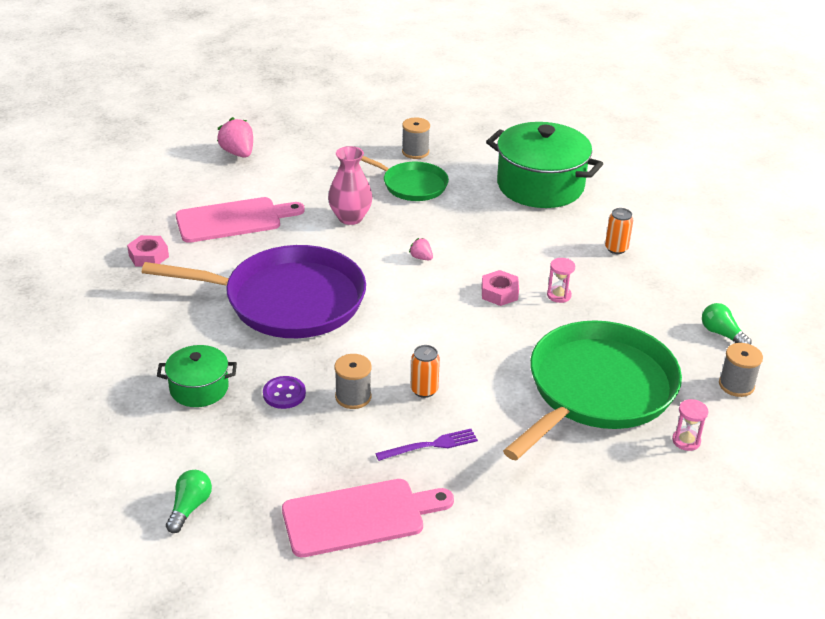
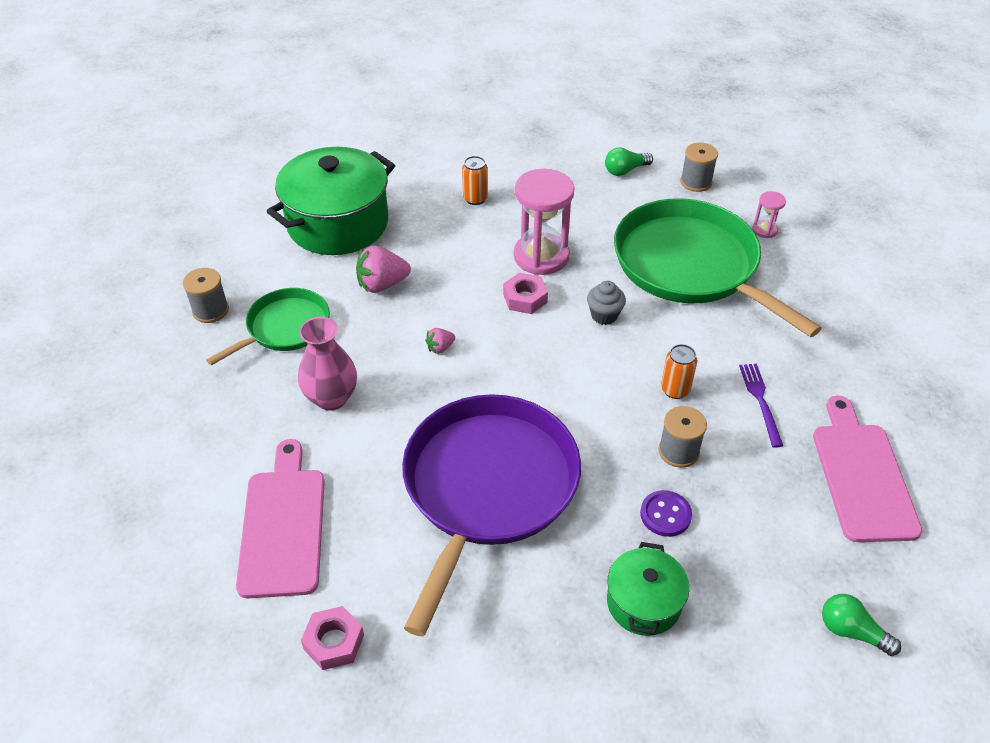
camera: 75 degrees left, 10 degrees up
pink strawberry [217,117,253,158] -> pink strawberry moved to [356,246,411,293]
pink hourglass [547,258,575,303] -> pink hourglass [514,169,574,275], size x2.17
none -> grey cupcake [587,281,626,325]

